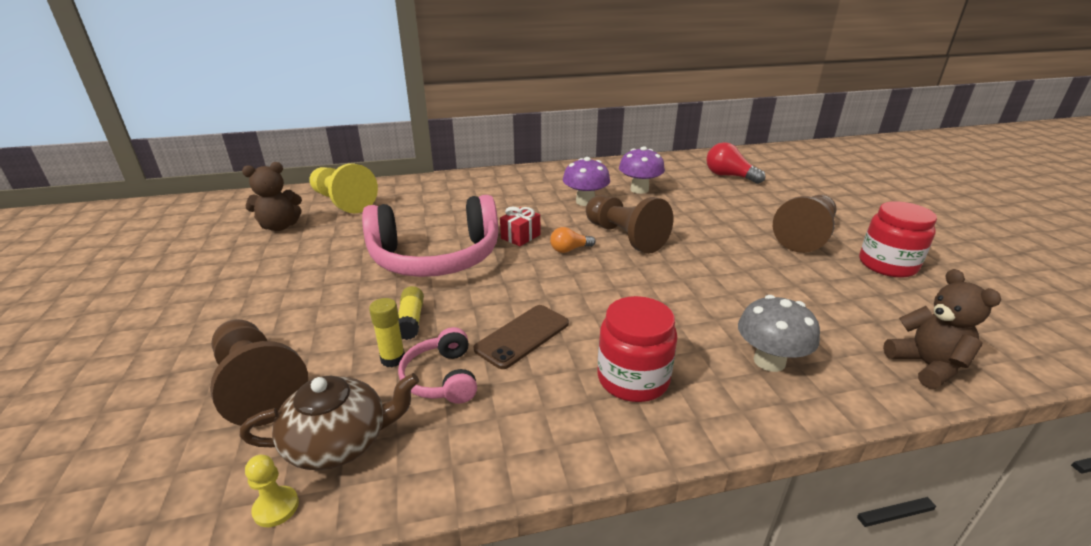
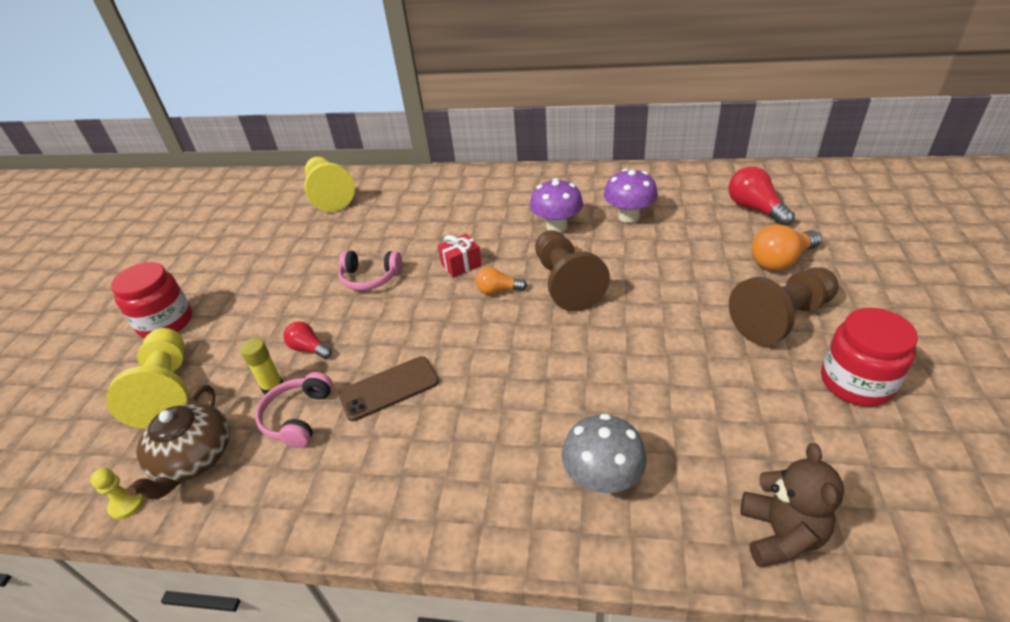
camera: 25 degrees right, 10 degrees up
brown pawn [210,319,308,426] -> yellow pawn [106,328,188,429]
brown teapot [240,373,419,470] -> brown teapot turned 90 degrees clockwise [127,385,230,499]
brown teddy bear [242,162,302,231] -> none
pink headphones [362,195,498,277] -> pink headphones [338,250,402,291], size x0.47
yellow glue stick [398,286,424,340] -> red light bulb [283,321,332,359]
red jar [598,296,677,402] -> red jar moved to [111,262,192,338]
none -> orange light bulb [751,224,821,271]

